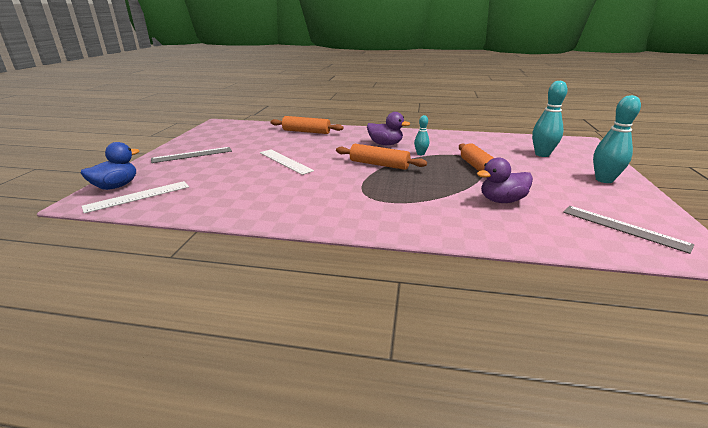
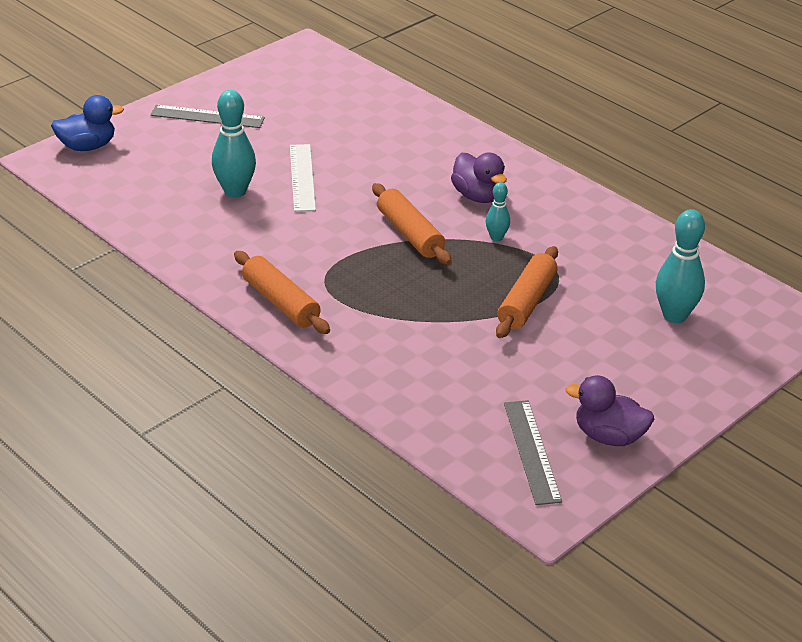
camera: 35 degrees right, 10 degrees up
white ruler [82,181,189,213] -> none
orange rolling pin [270,116,343,134] -> orange rolling pin moved to [234,251,330,334]
purple duck [477,157,533,203] -> purple duck moved to [565,375,654,446]
turquoise bowling pin [593,95,641,183] -> turquoise bowling pin moved to [212,90,256,198]

